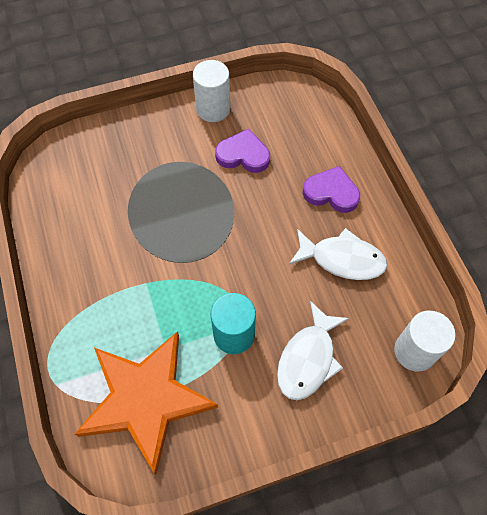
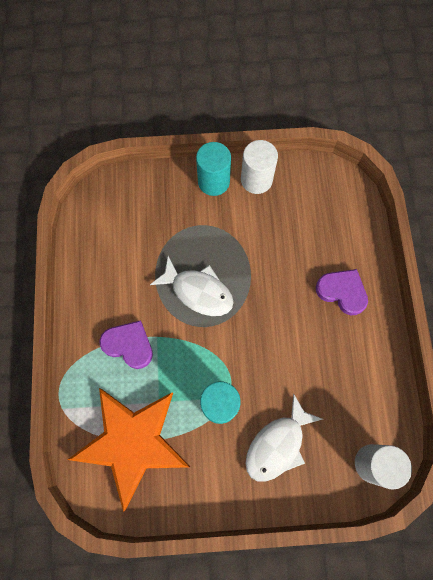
camera: 15 degrees right, 10 degrees up
purple heart [215,129,270,173] -> purple heart moved to [100,320,153,369]
white fish [289,228,387,280] -> white fish moved to [150,256,234,316]
none -> turquoise cylinder [196,142,231,196]

